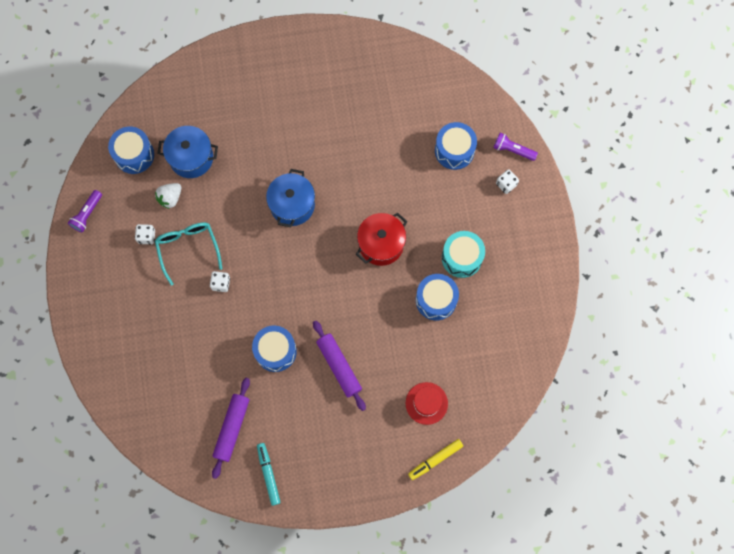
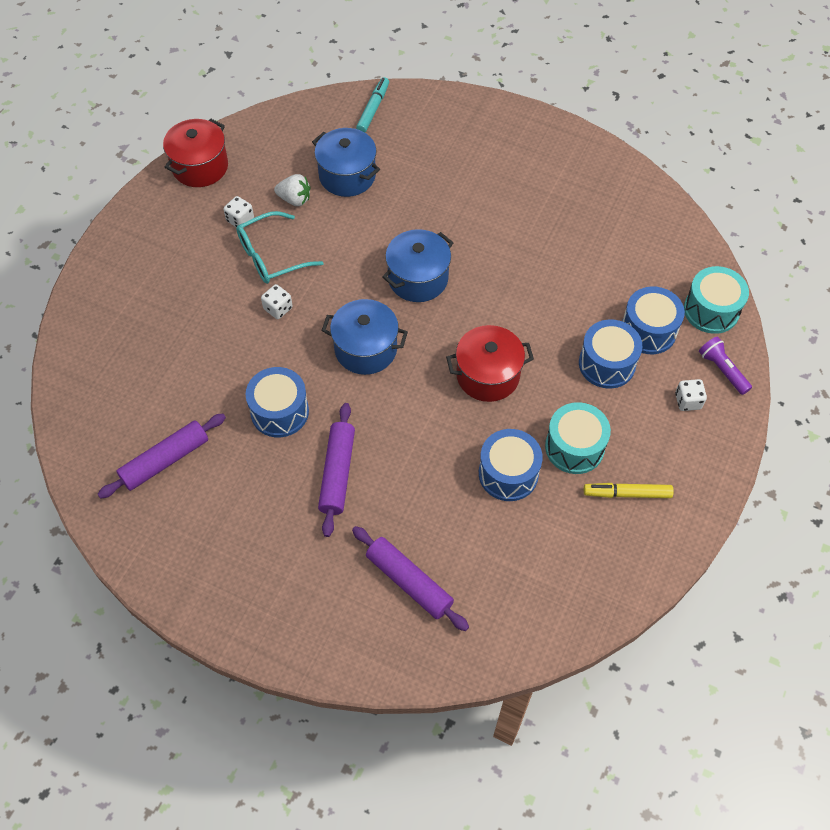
camera: 35 degrees right, 15 degrees down
purple flashlight [68,190,102,232] -> red pot [163,119,228,187]
blue drum [108,127,154,174] -> blue drum moved to [579,319,642,389]
white strawberry [155,183,181,209] -> white strawberry turned 150 degrees counterclockwise [274,174,310,206]
turquoise glasses [155,222,222,286] -> turquoise glasses turned 135 degrees counterclockwise [236,211,324,284]
turquoise marker [257,443,281,506] -> turquoise marker moved to [356,77,389,132]
red hat [406,382,448,425] -> purple rolling pin [352,526,469,631]
yellow marker [408,439,463,480] -> yellow marker moved to [584,483,674,498]
none -> blue pot [321,299,408,375]
none -> turquoise drum [684,266,749,334]

